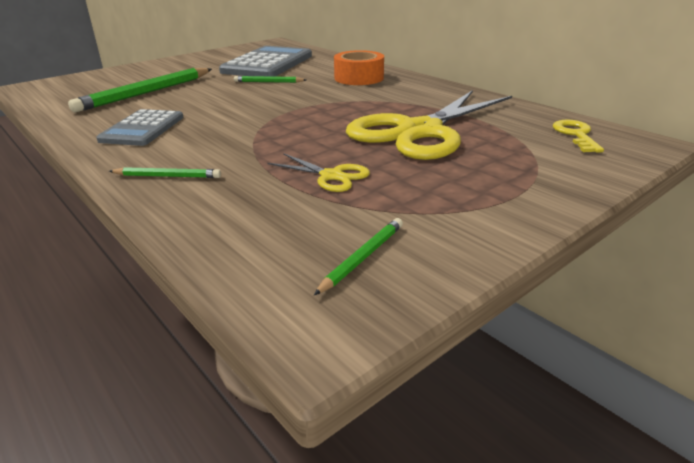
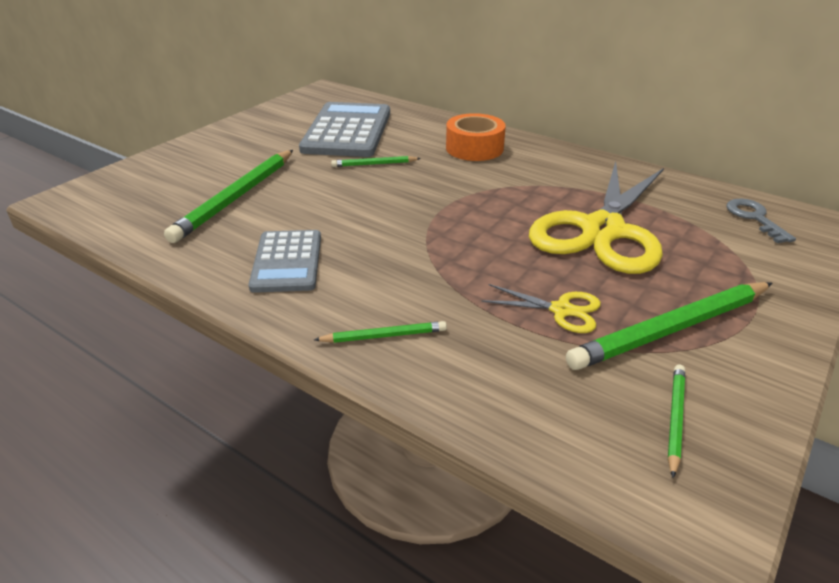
camera: 15 degrees left, 5 degrees up
yellow key [553,120,604,153] -> grey key [727,199,796,243]
none -> green pencil [566,282,772,370]

